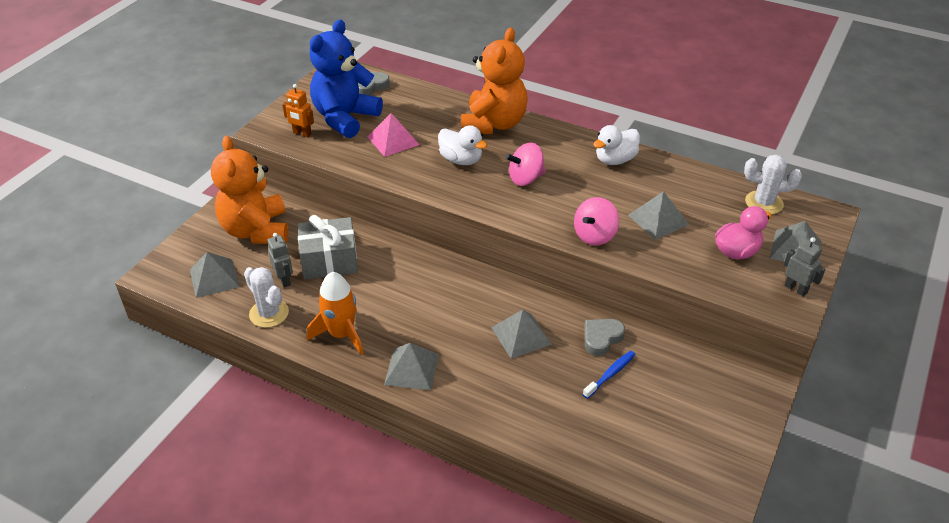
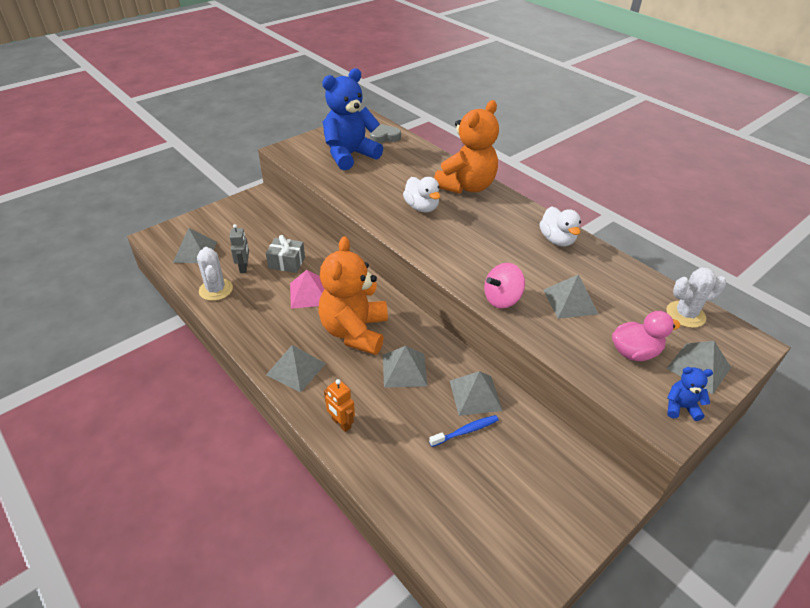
camera: 20 degrees right, 0 degrees up
orange teddy bear [211,136,289,244] -> orange teddy bear moved to [318,236,388,355]
orange robot [282,84,314,137] -> orange robot moved to [324,379,355,432]
grey gift [298,215,358,280] -> grey gift [266,235,305,273], size x0.66
orange rocket [307,272,363,355] -> none
pink pyramid [367,113,420,157] -> pink pyramid moved to [290,270,325,309]
pink spinning top [505,143,546,186] -> none
grey heart [585,319,625,356] -> grey pyramid [450,371,503,416]
white duck [593,125,640,165] -> white duck turned 90 degrees counterclockwise [540,206,581,246]
white cactus [744,155,802,215] -> white cactus turned 45 degrees counterclockwise [666,267,726,328]
grey robot [784,237,826,297] -> blue teddy bear [667,367,713,421]

